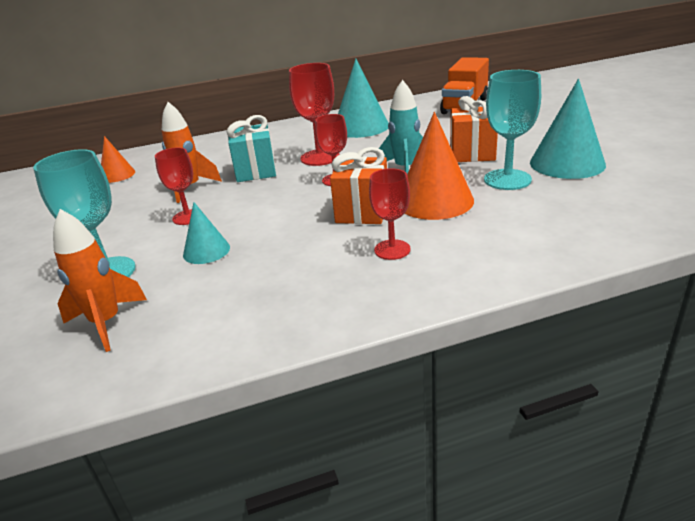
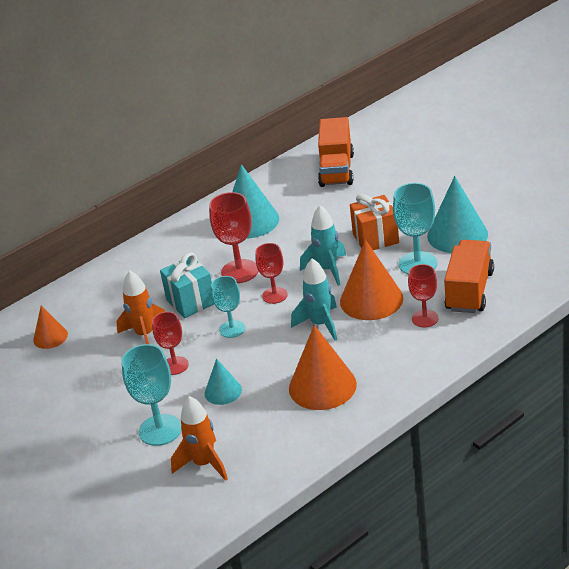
camera: 20 degrees left, 5 degrees up
orange gift [330,147,387,224] -> turquoise rocket [291,259,337,341]
red goblet [369,168,411,260] -> red goblet moved to [408,264,438,327]
none -> turquoise goblet [211,276,245,338]
none -> orange cone [289,325,357,410]
none -> orange truck [444,240,494,313]

